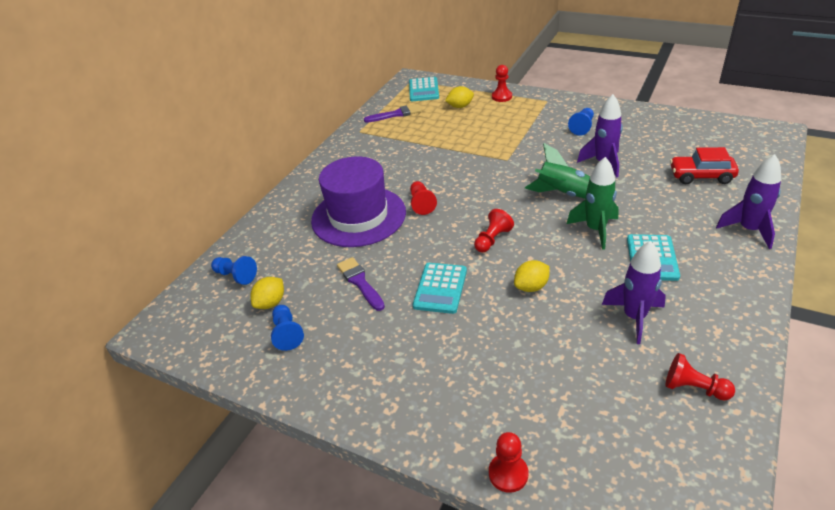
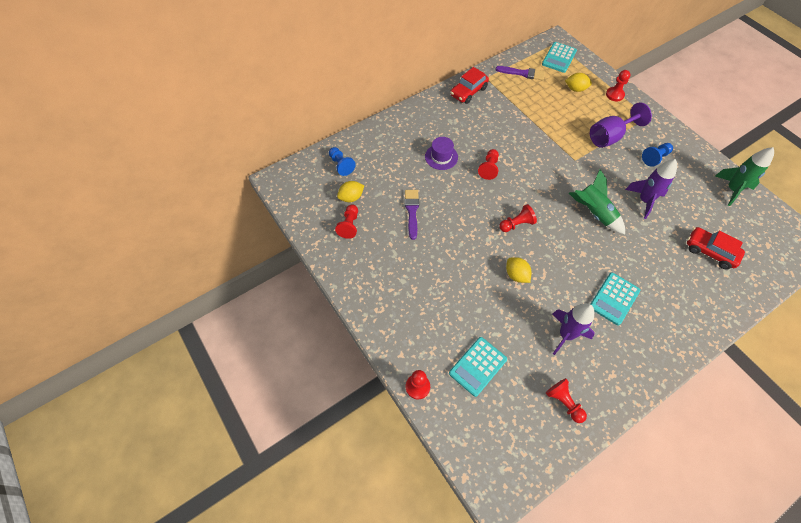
camera: 25 degrees right, 20 degrees up
blue pawn [271,305,304,351] -> red pawn [335,204,358,239]
purple hat [311,156,406,247] -> purple hat [425,137,458,170], size x0.46
turquoise calculator [413,263,467,314] -> turquoise calculator moved to [449,337,507,397]
yellow lemon [514,260,550,292] -> yellow lemon turned 60 degrees clockwise [506,257,531,283]
green rocket [567,157,619,250] -> green rocket moved to [715,147,774,206]
purple rocket [716,154,781,249] -> none
none -> red car [450,67,489,104]
none -> purple goblet [590,102,652,148]

